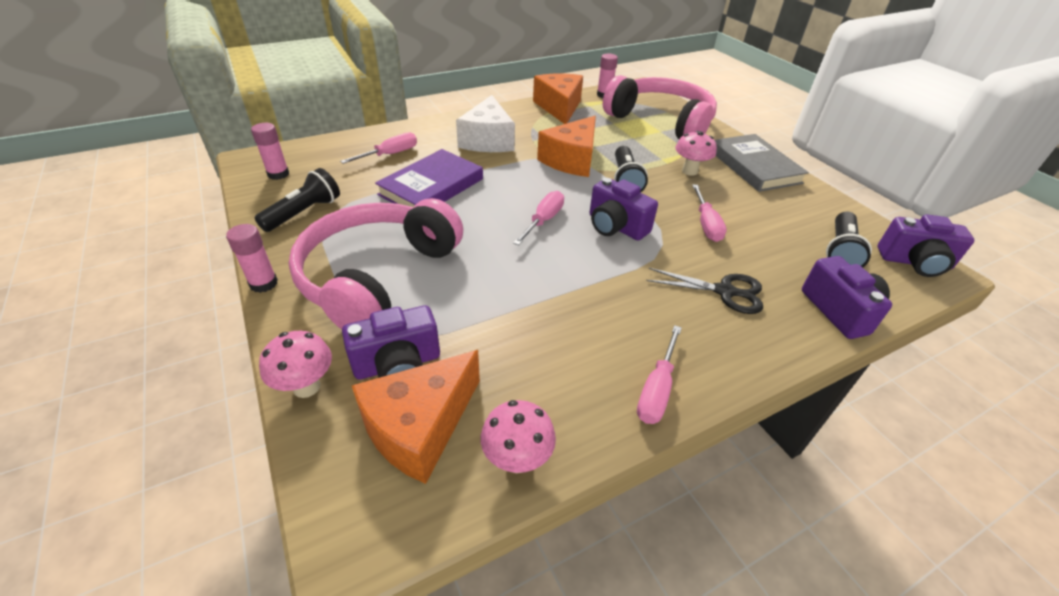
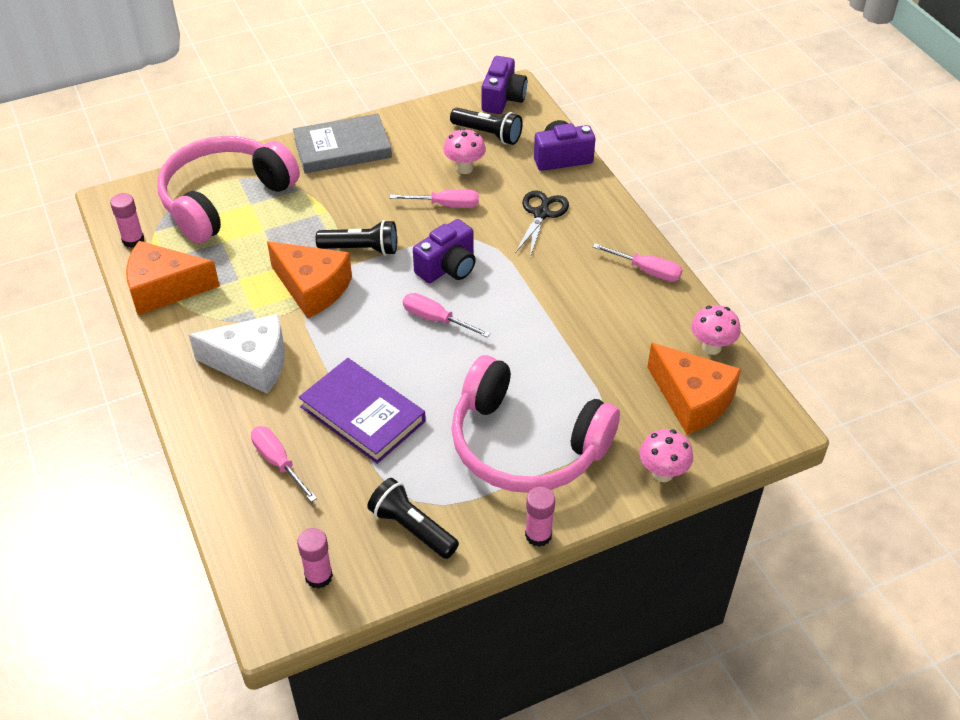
camera: 85 degrees left, 5 degrees up
purple camera [342,305,440,380] -> none
pink mushroom [675,131,717,176] -> pink mushroom moved to [443,128,486,174]

